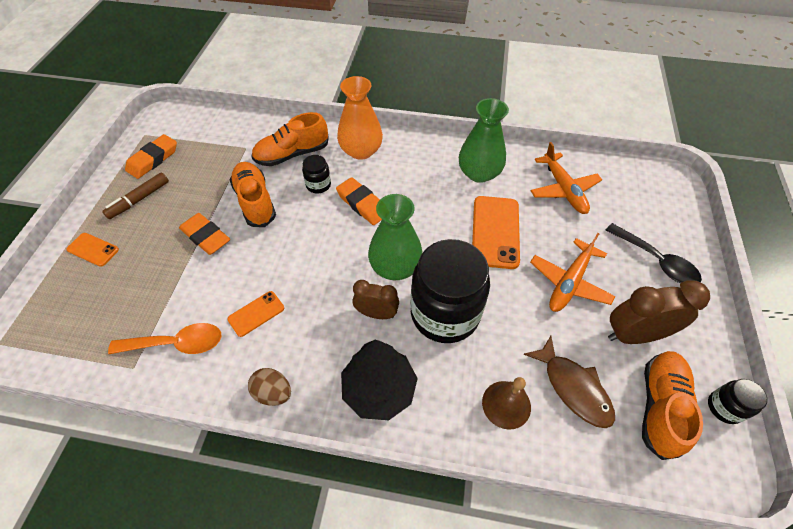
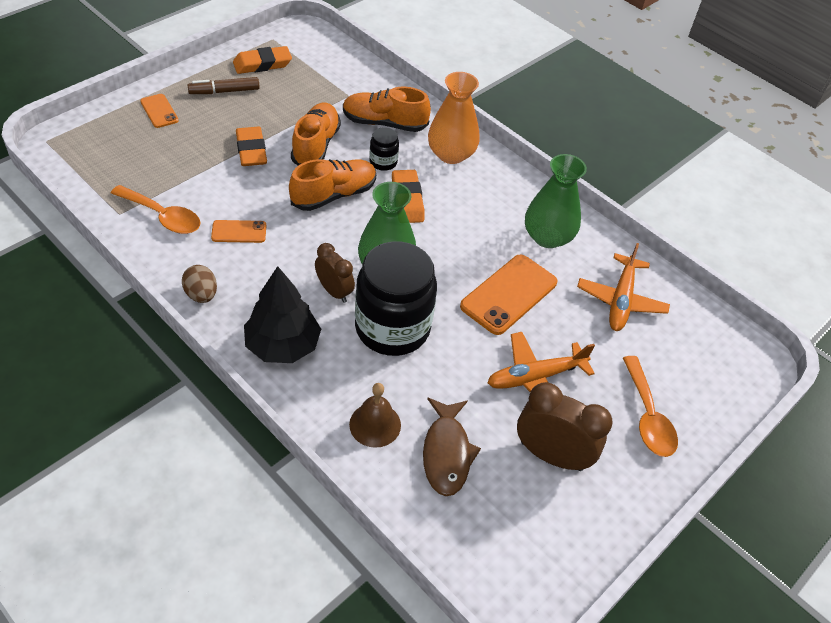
camera: 30 degrees right, 5 degrees down
black spoon [606,223,702,283] -> orange spoon [623,356,678,457]
orange shoe [642,351,703,460] -> orange shoe moved to [289,159,376,211]
black jar [708,379,767,424] -> none

